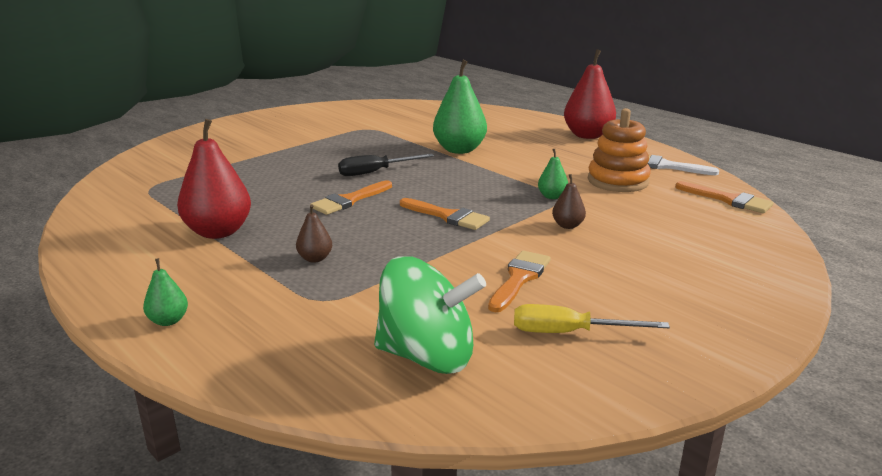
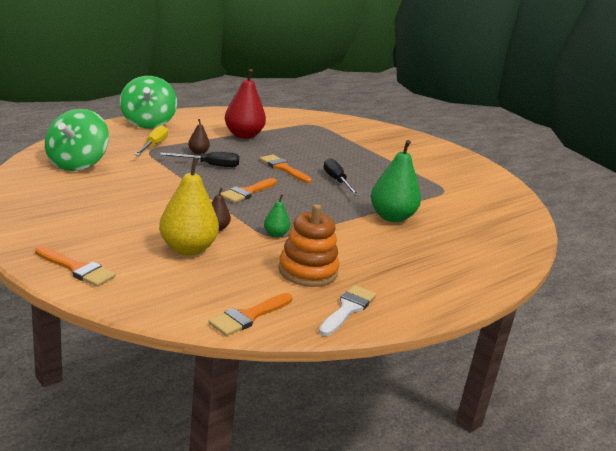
camera: 90 degrees right, 0 degrees up
green pear [143,258,188,326] -> green spinning top [120,76,177,129]
orange brush [488,251,551,313] -> orange brush moved to [35,246,116,287]
yellow screwdriver [514,304,670,333] -> yellow screwdriver moved to [134,125,168,156]
red pear [564,49,616,139] -> none
none -> yellow pear [159,157,219,255]
none -> black screwdriver [160,152,240,167]

